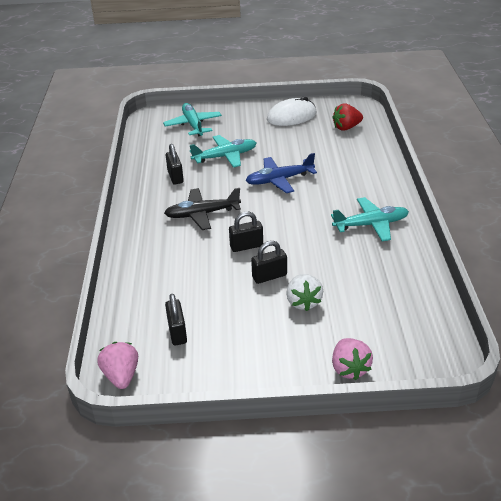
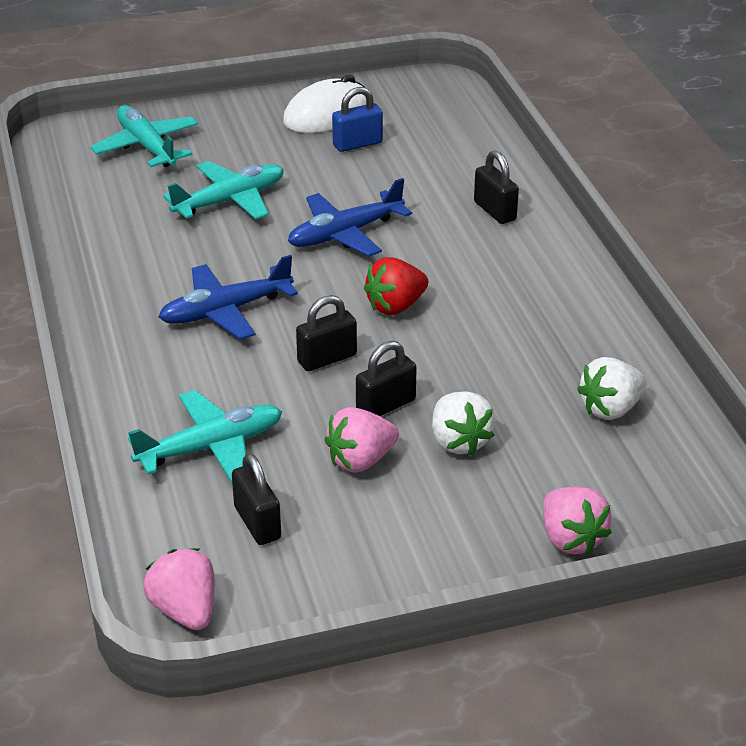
camera: 15 degrees left, 0 degrees up
black plane [164,188,241,230] -> blue plane [159,255,298,340]
black padlock [166,144,184,184] -> black padlock moved to [474,150,519,224]
turquoise plane [331,197,409,241] -> turquoise plane moved to [128,390,282,483]
red strawberry [332,103,363,130] -> red strawberry moved to [364,257,428,315]
none -> pink strawberry [325,407,399,473]
none -> blue padlock [332,87,383,152]
none -> white strawberry [577,357,647,420]

